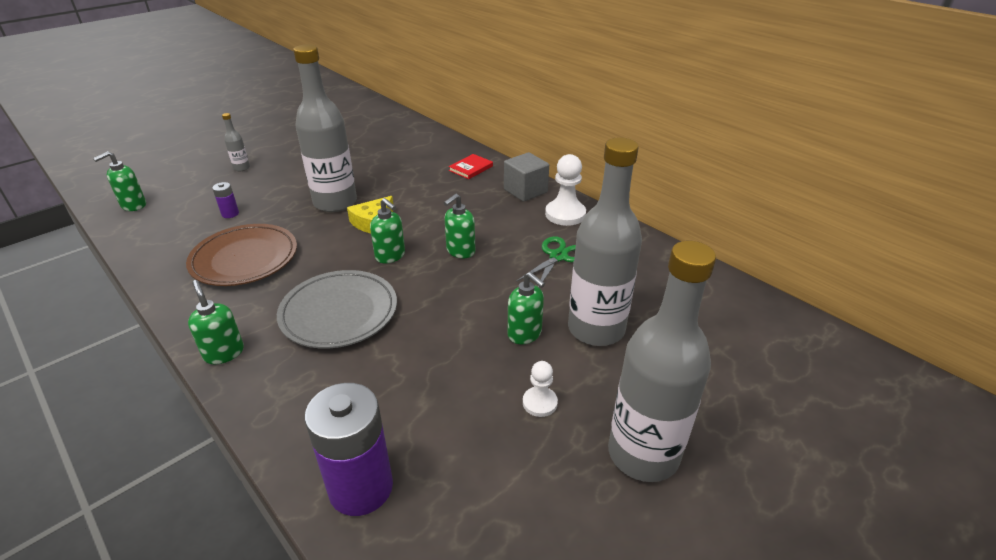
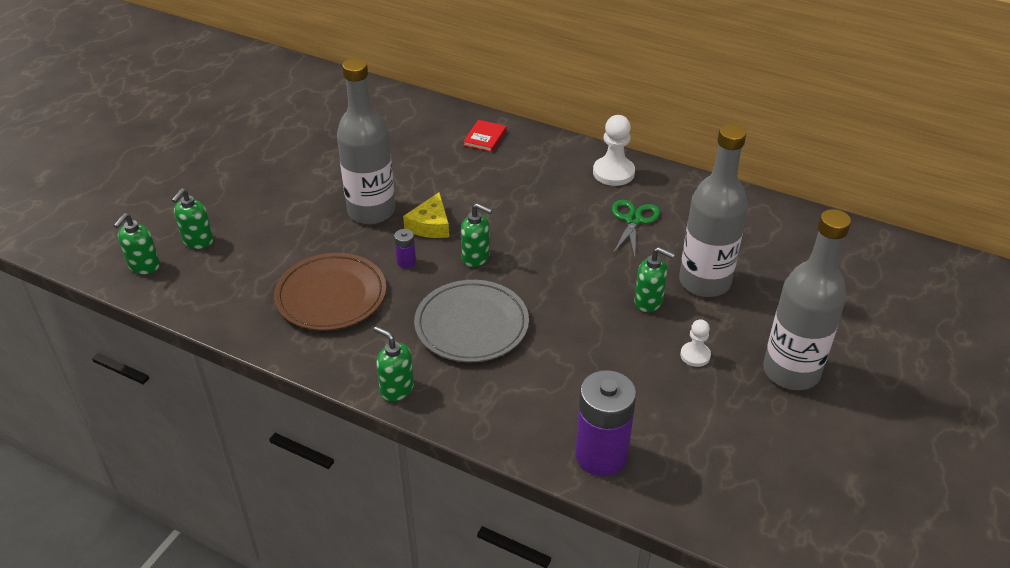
camera: 20 degrees left, 5 degrees up
purple battery [212,182,239,218] -> purple battery moved to [394,229,416,268]
grey bottle [222,113,250,171] -> none
green soap dispenser [444,194,475,258] -> green soap dispenser moved to [172,188,214,249]
grey cube [504,152,549,202] -> none

